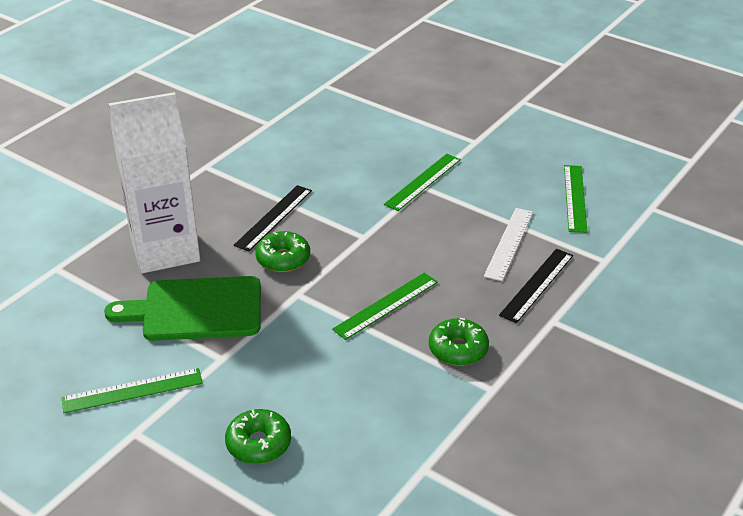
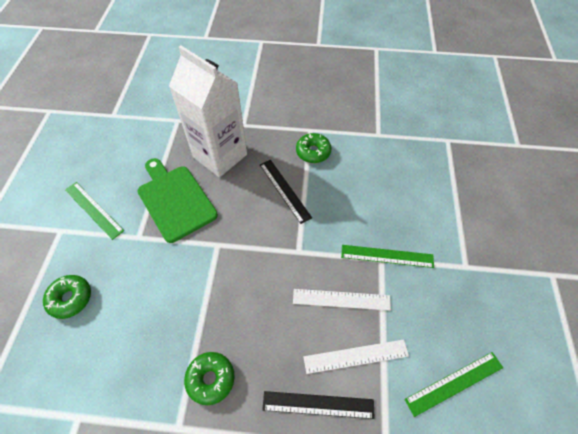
camera: 60 degrees right, 20 degrees up
black ruler [234,185,312,251] -> black ruler turned 60 degrees clockwise [260,160,312,224]
green donut [255,231,310,272] -> green donut moved to [296,133,332,163]
green ruler [332,273,438,340] -> none
none -> white ruler [293,289,391,311]

